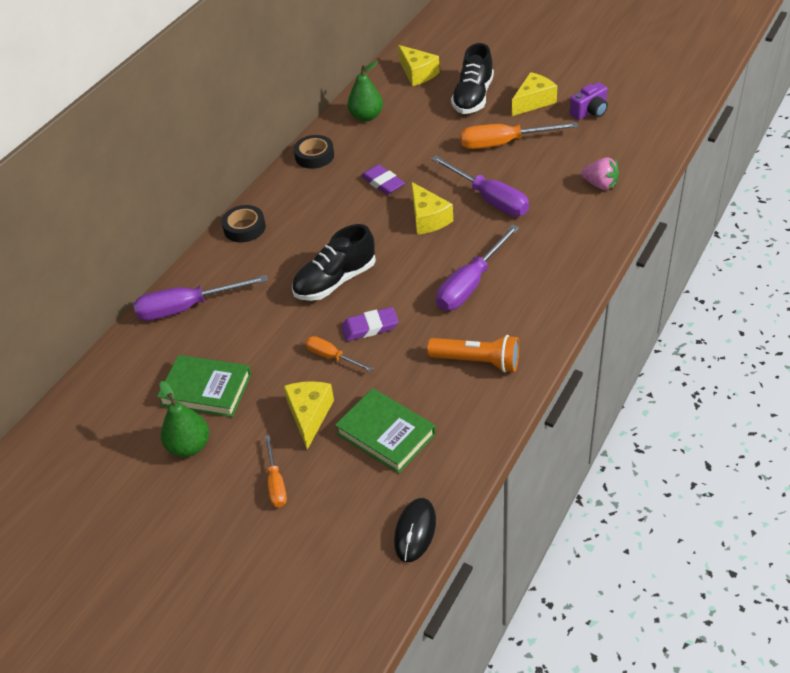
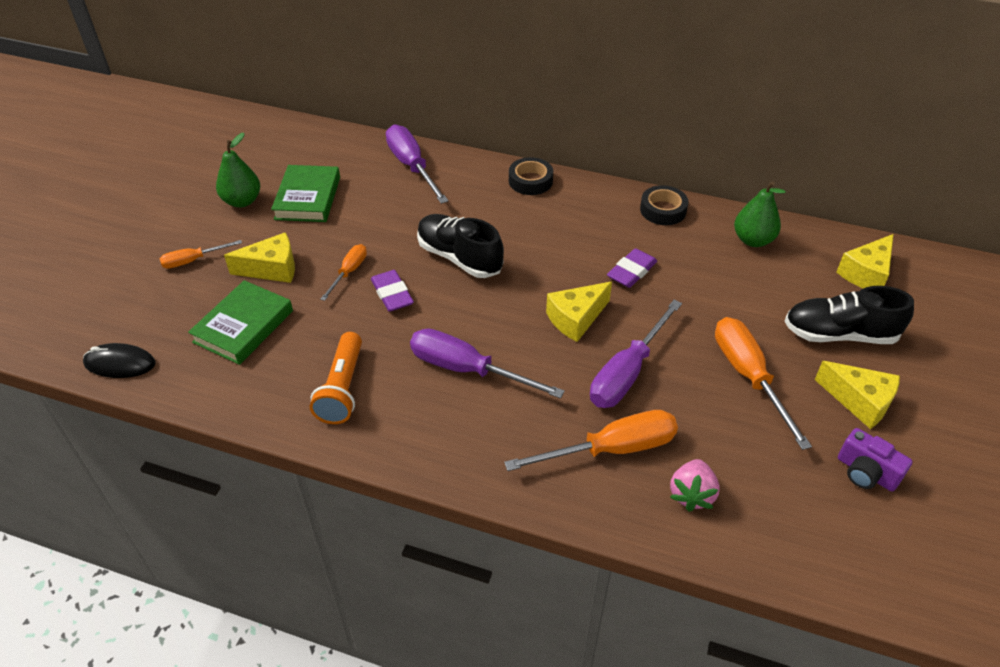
camera: 75 degrees right, 0 degrees up
none -> orange screwdriver [504,410,678,471]

